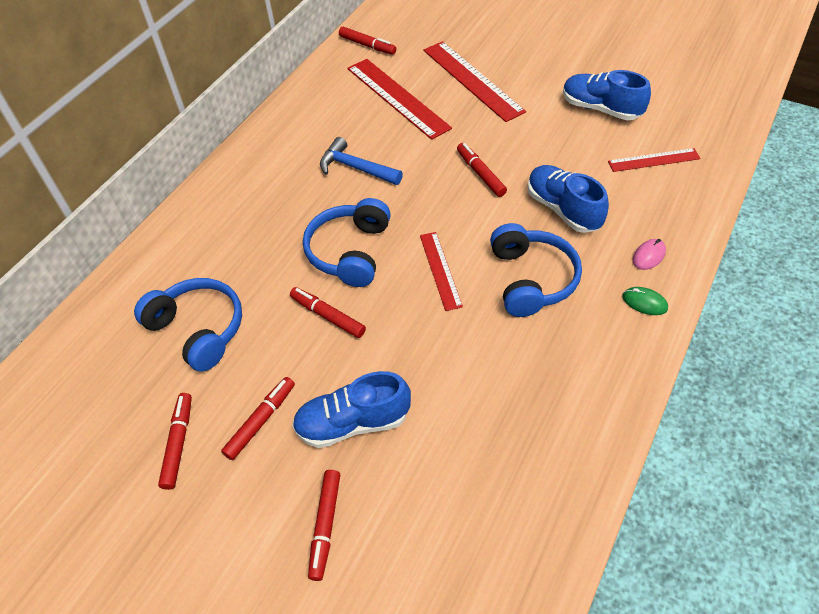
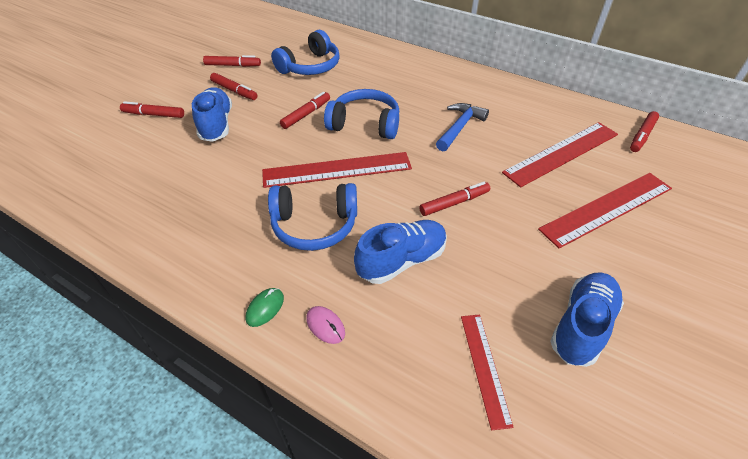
camera: 90 degrees right, 5 degrees down
red ruler [420,232,463,311] -> red ruler [262,152,412,188], size x1.75

